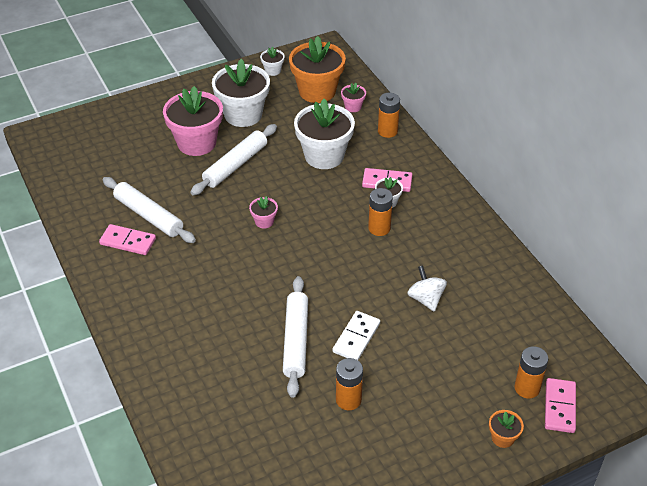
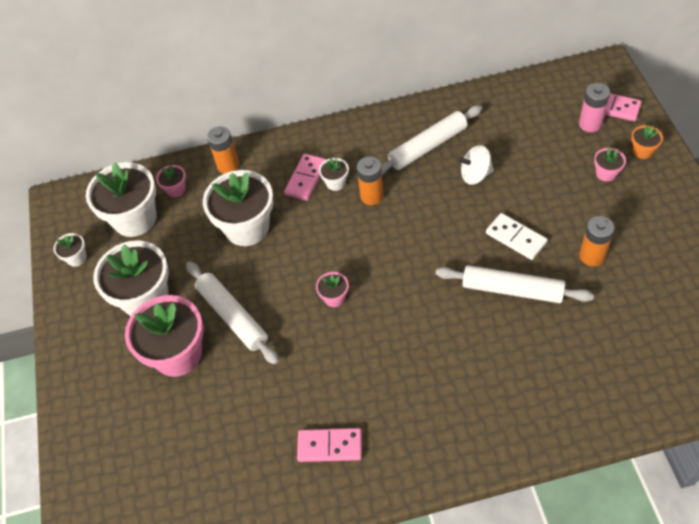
camera: 70 degrees left, 10 degrees up
pink domino [99,224,156,255] -> pink domino turned 60 degrees clockwise [297,428,362,462]
white rolling pin [103,177,196,243] -> white rolling pin moved to [381,105,482,175]
orange flower pot [289,36,346,103] -> white flower pot [86,162,157,237]
orange battery [514,346,548,399] -> pink battery [579,83,610,132]
none -> pink flower pot [594,148,626,182]

